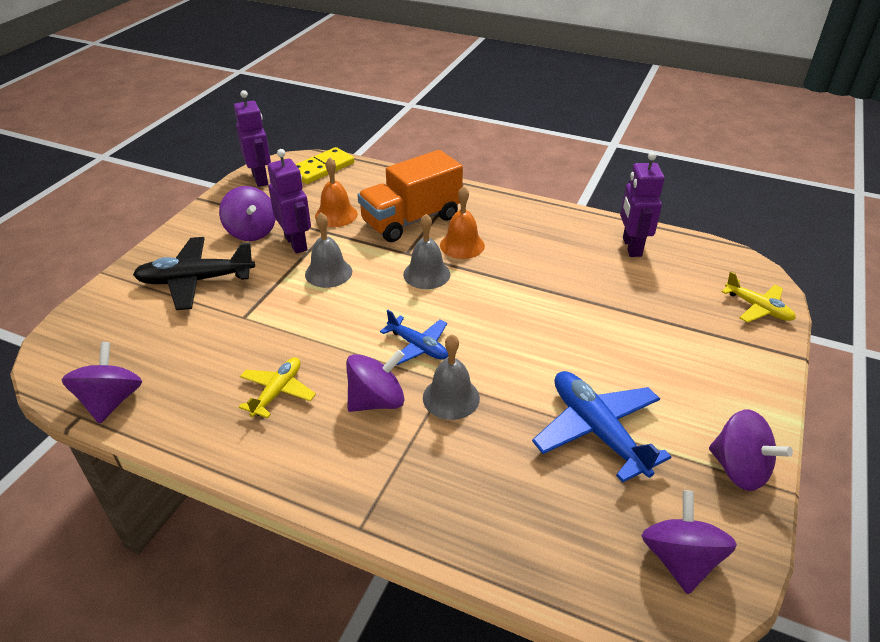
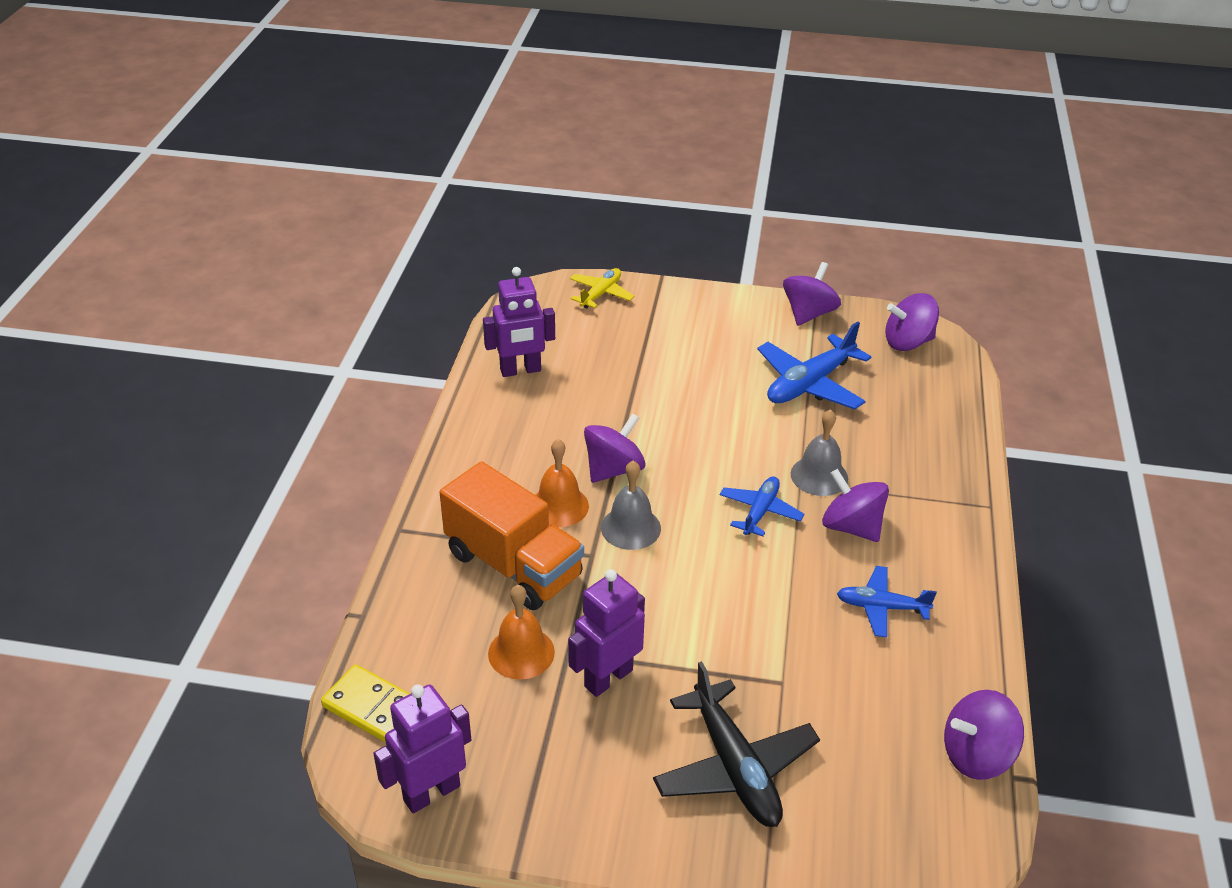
camera: 105 degrees left, 0 degrees up
purple spinning top [219,186,276,241] -> purple spinning top moved to [584,413,646,483]
yellow plane [239,357,316,418] -> blue plane [837,566,937,637]
grey bell [305,213,352,288] -> none

